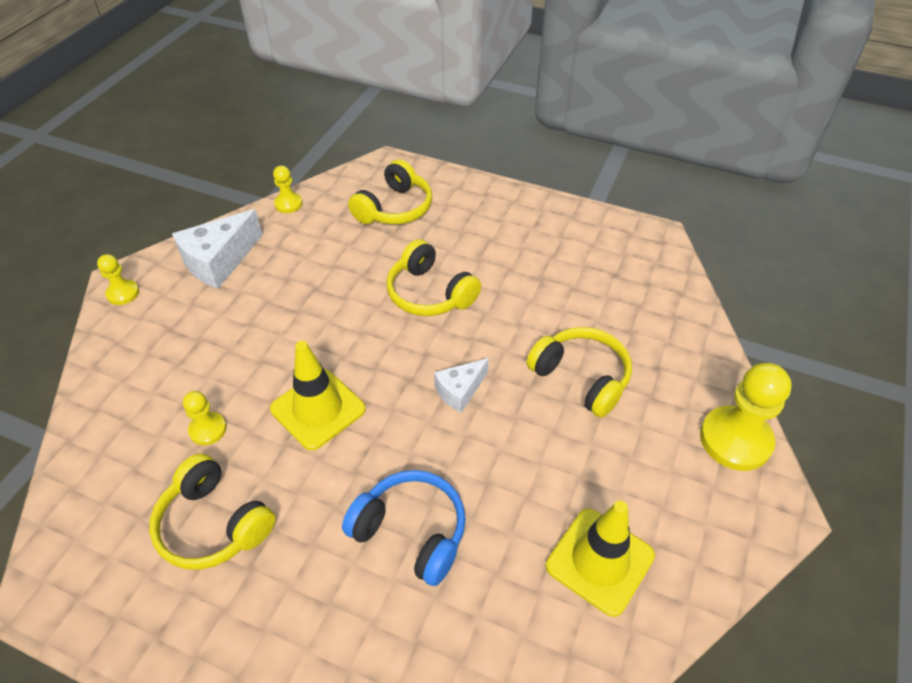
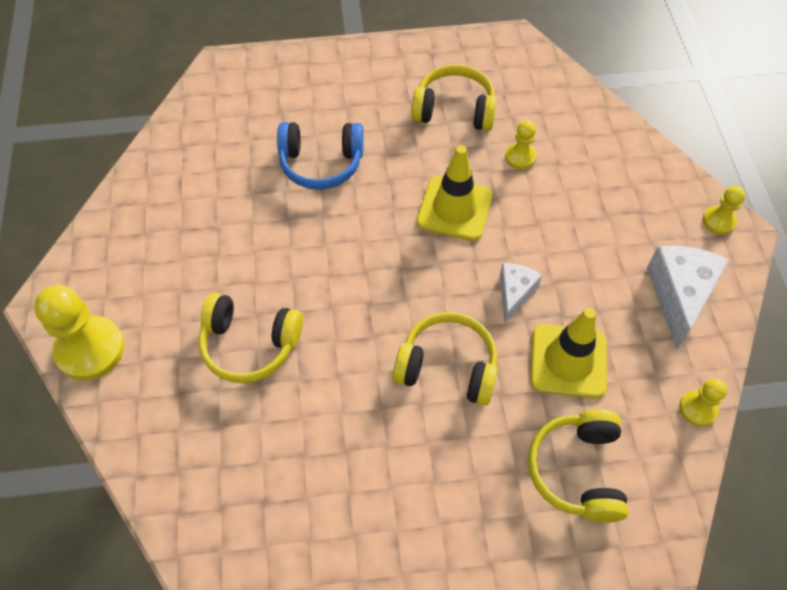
camera: 150 degrees right, 10 degrees up
white cheese [434,358,489,413] -> white cheese moved to [500,263,542,323]
yellow traffic cone [546,501,655,617] -> yellow traffic cone moved to [530,308,607,399]

